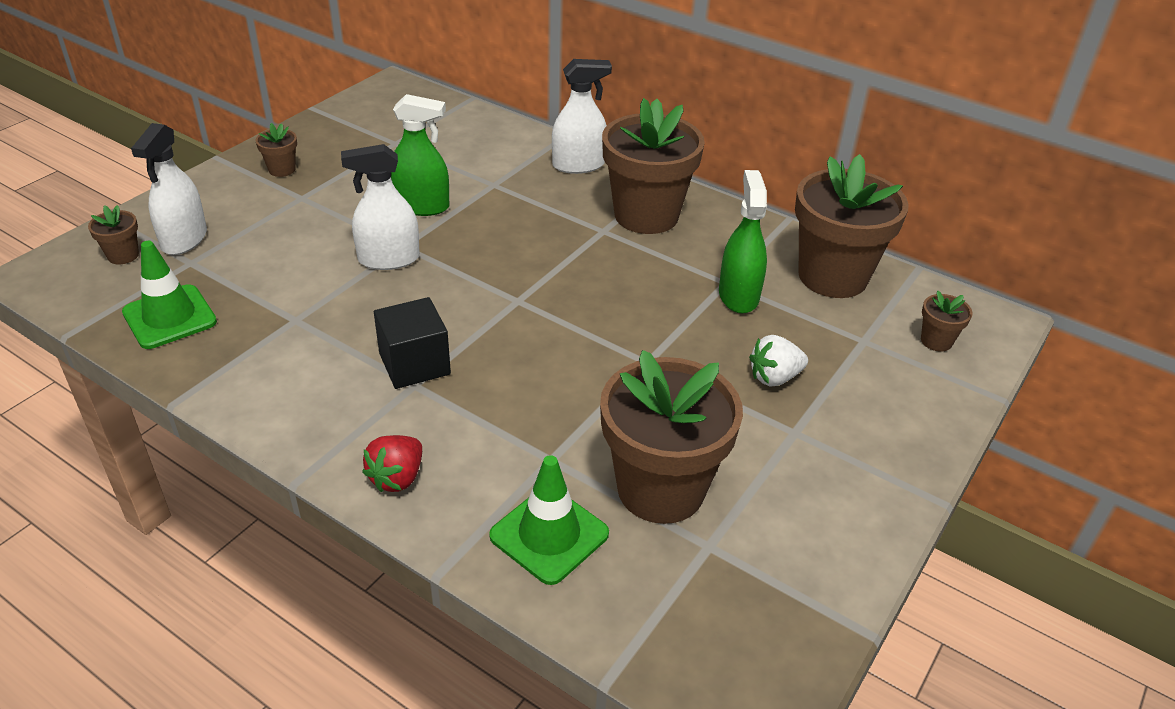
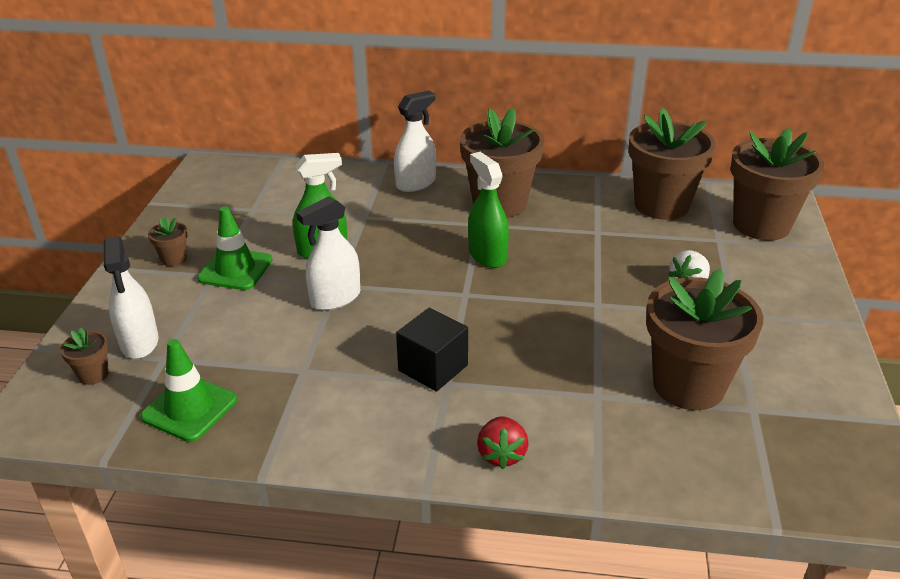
camera: 25 degrees left, 5 degrees down
green traffic cone [489,455,609,585] -> green traffic cone moved to [197,207,273,290]
green spray bottle [719,170,767,313] -> green spray bottle moved to [468,152,509,268]
brown flower pot [921,291,973,352] -> brown flower pot [731,128,824,241], size x2.39

